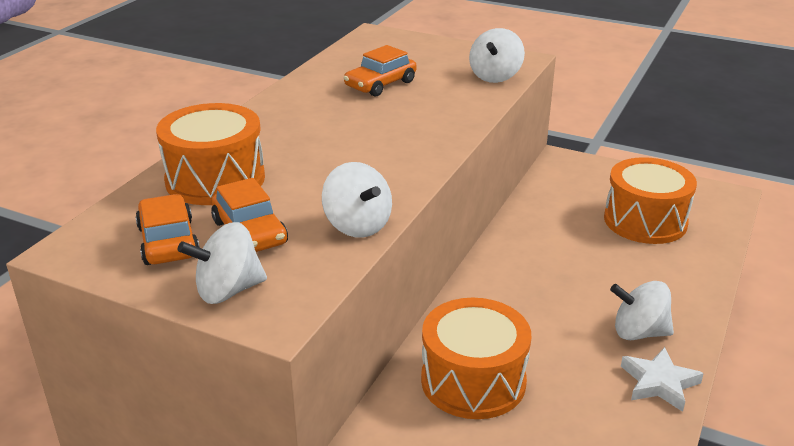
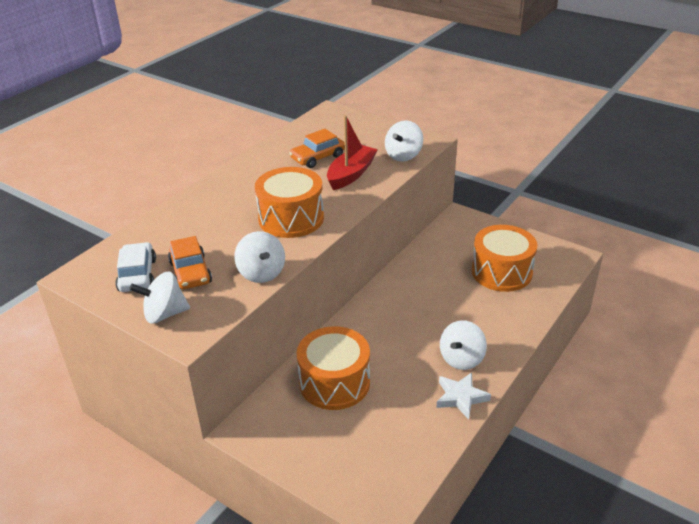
camera: 10 degrees right, 5 degrees up
orange car [135,194,200,265] -> white car [115,242,156,292]
orange drum [156,103,265,205] -> orange drum moved to [255,167,324,238]
white spinning top [610,281,674,340] -> white spinning top turned 75 degrees counterclockwise [440,320,487,370]
none -> red boat [327,115,378,190]

